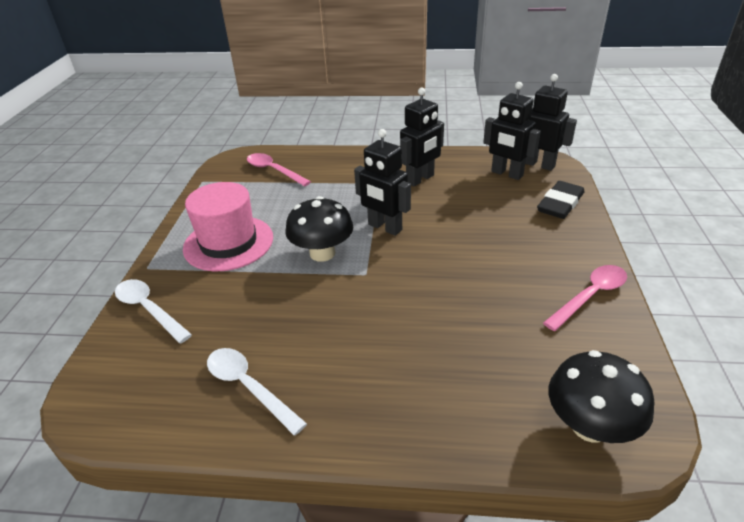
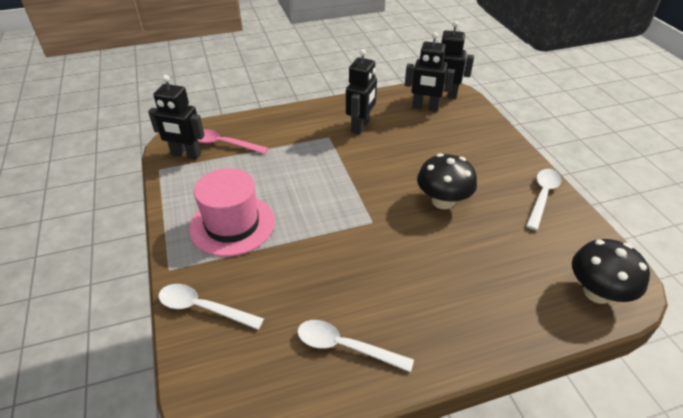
camera: 25 degrees left, 5 degrees up
black mushroom [286,196,353,262] -> black mushroom moved to [417,153,477,209]
black robot [354,129,411,236] -> black robot moved to [148,75,205,160]
black eraser [537,181,584,219] -> none
pink spoon [543,265,627,331] -> white spoon [526,169,561,230]

